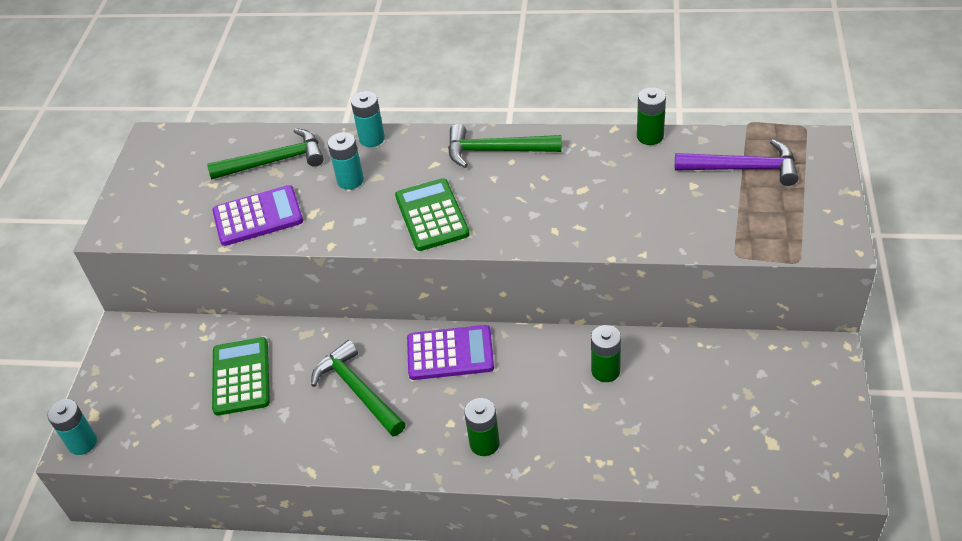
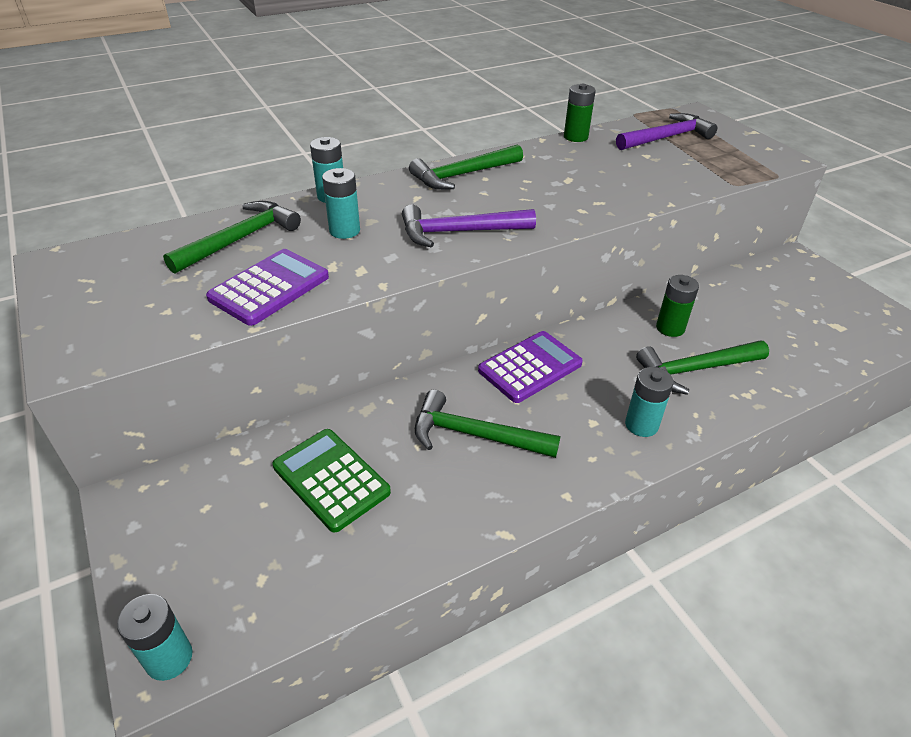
camera: 40 degrees left, 5 degrees down
green calculator [395,178,470,251] -> purple hammer [402,205,536,247]
green battery [464,398,500,456] -> turquoise battery [625,367,674,437]
none -> green hammer [636,340,769,395]

